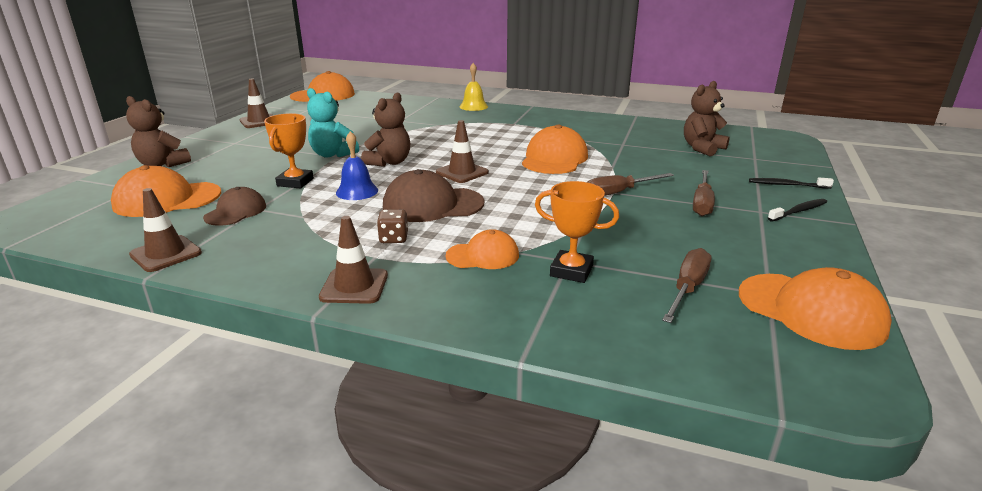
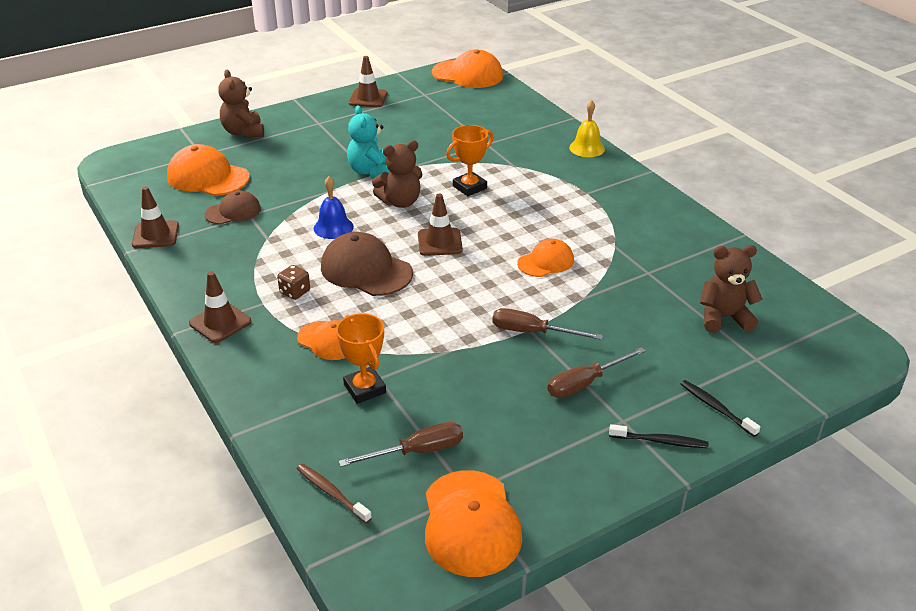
camera: 40 degrees right, 10 degrees up
orange trophy [264,113,314,189] -> orange trophy moved to [446,125,493,196]
orange cap [522,125,588,174] -> orange cap [517,239,574,277], size x0.62
none -> brown toothbrush [297,464,372,523]

